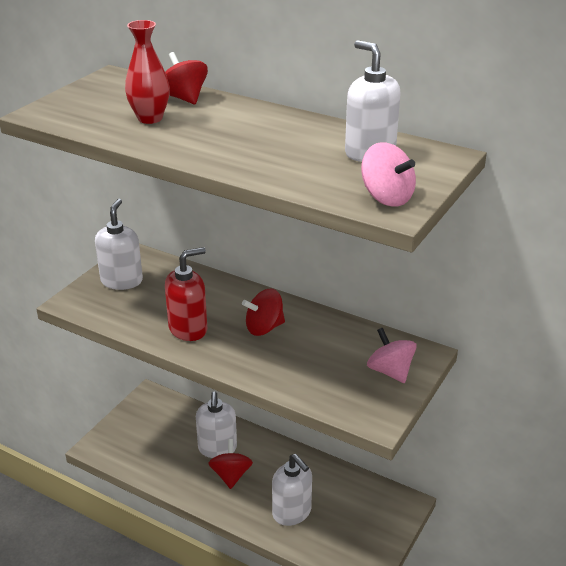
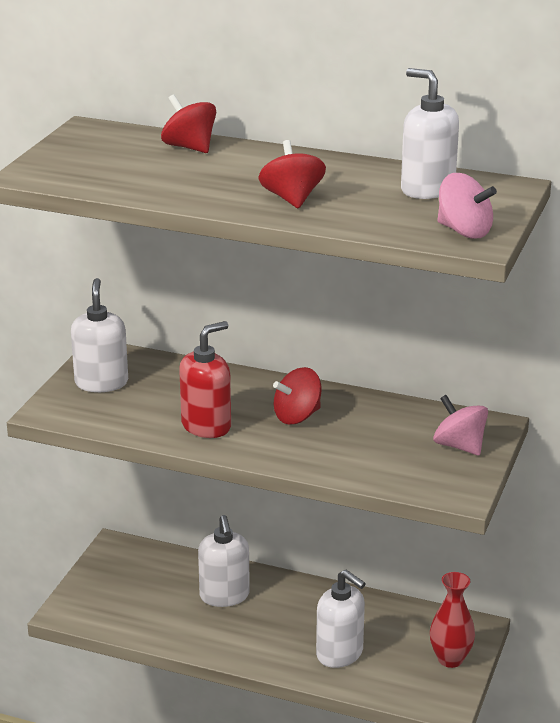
camera: 10 degrees left, 5 degrees down
red vase [125,20,170,124] -> red vase moved to [430,572,475,668]
red spinning top [208,439,253,489] -> red spinning top moved to [259,140,326,209]

